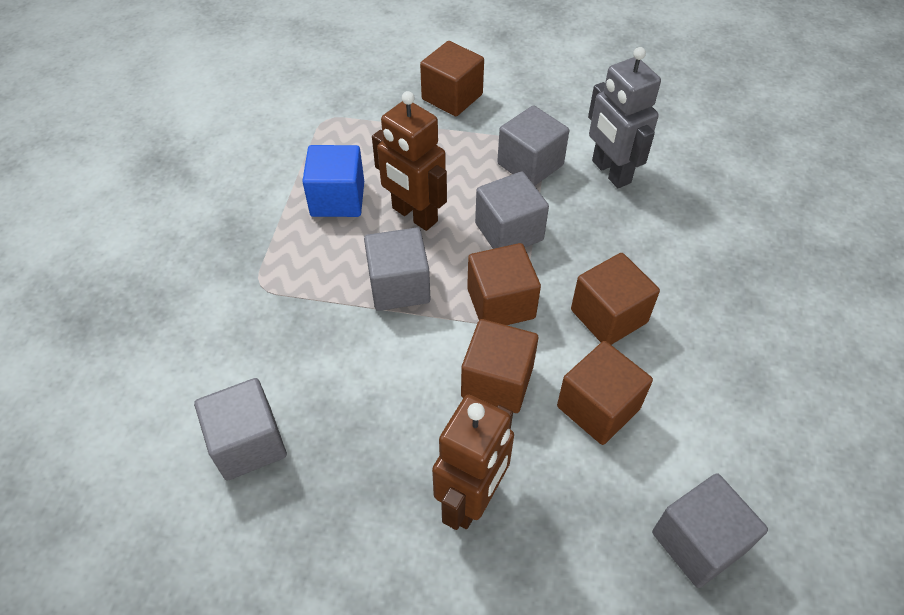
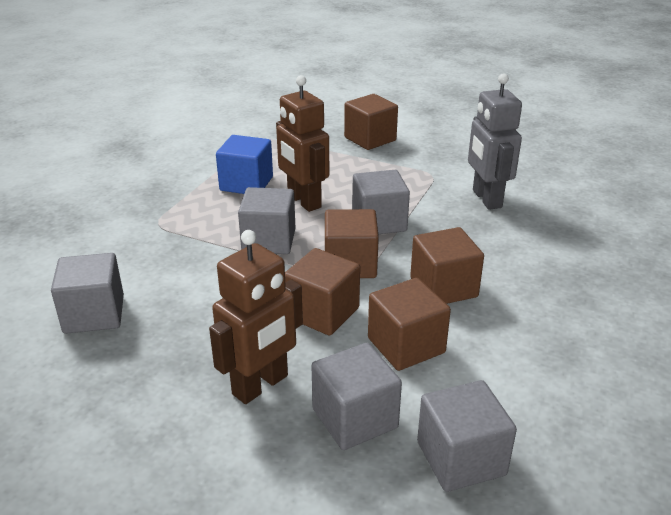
camera: 15 degrees right, 20 degrees down
grey cube [497,105,569,186] -> grey cube moved to [311,343,402,450]

